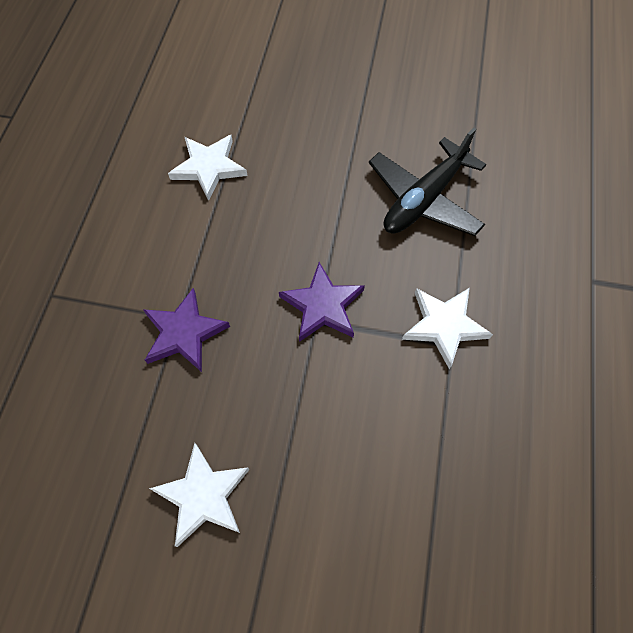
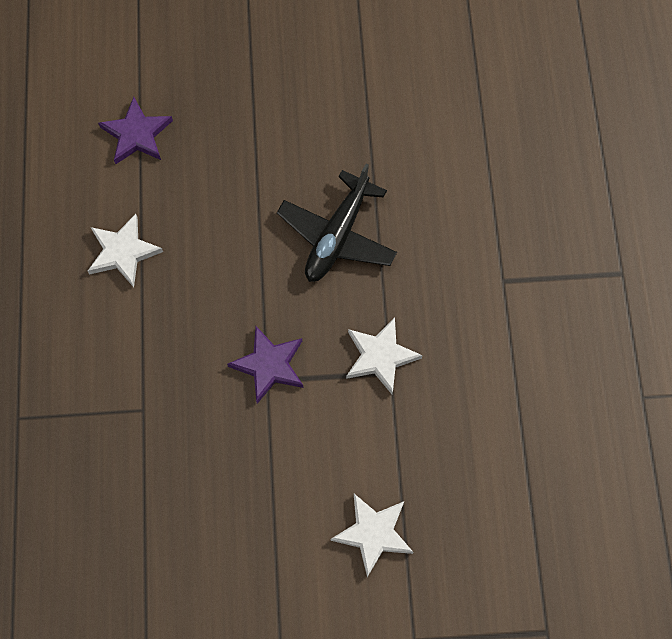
camera: 15 degrees left, 5 degrees up
purple star [143,288,230,372] -> purple star moved to [98,97,173,164]
white star [149,443,250,547] -> white star moved to [331,494,414,577]

